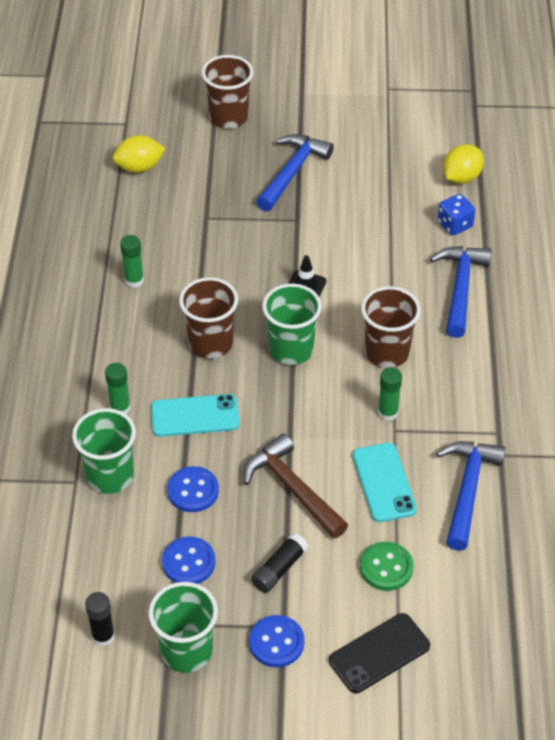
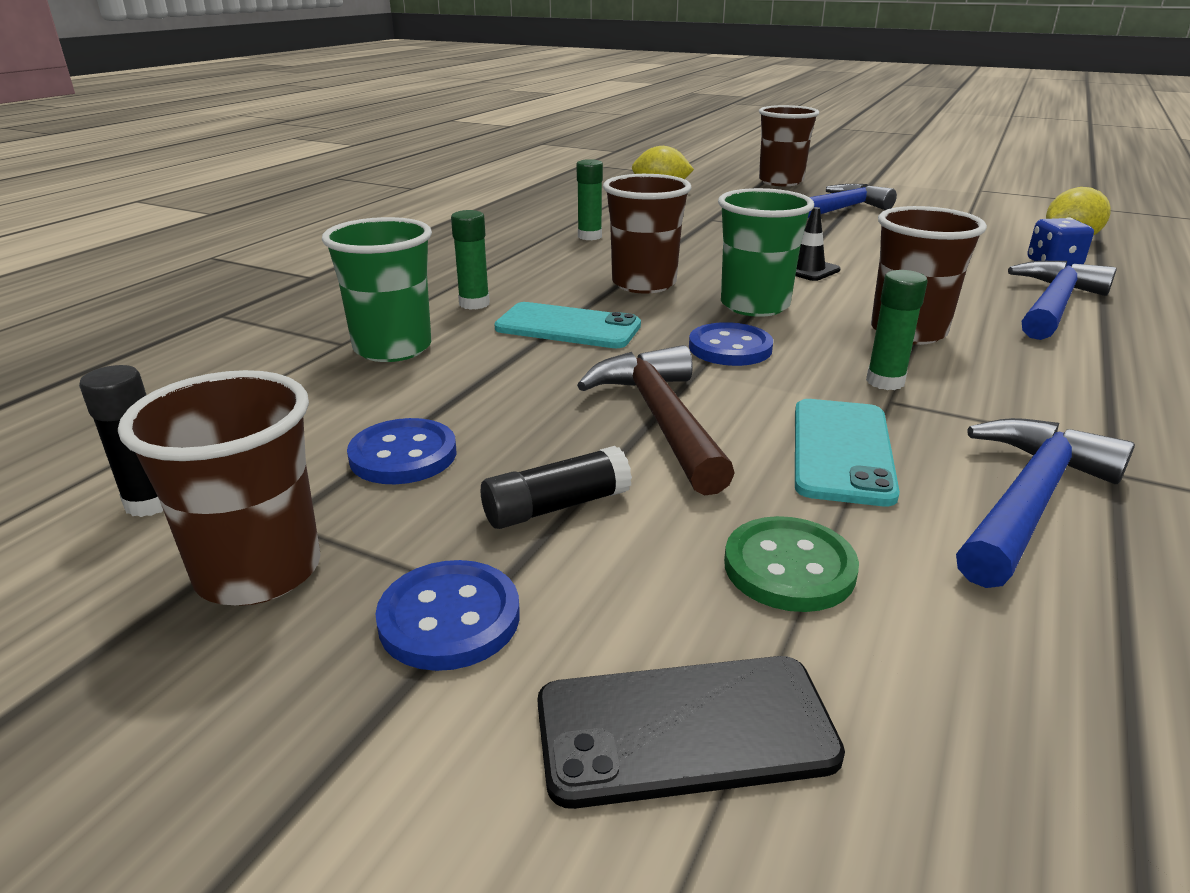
camera: 25 degrees right, 20 degrees down
green cup [149,582,218,673] -> brown cup [118,370,321,606]
blue button [167,466,219,512] -> blue button moved to [689,322,773,366]

